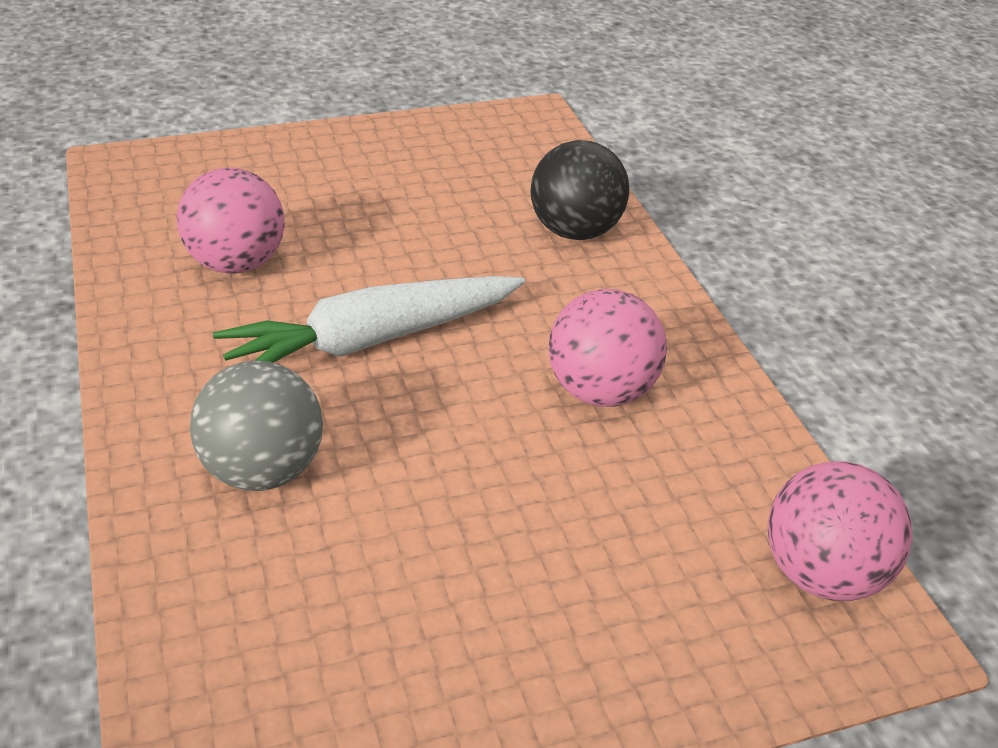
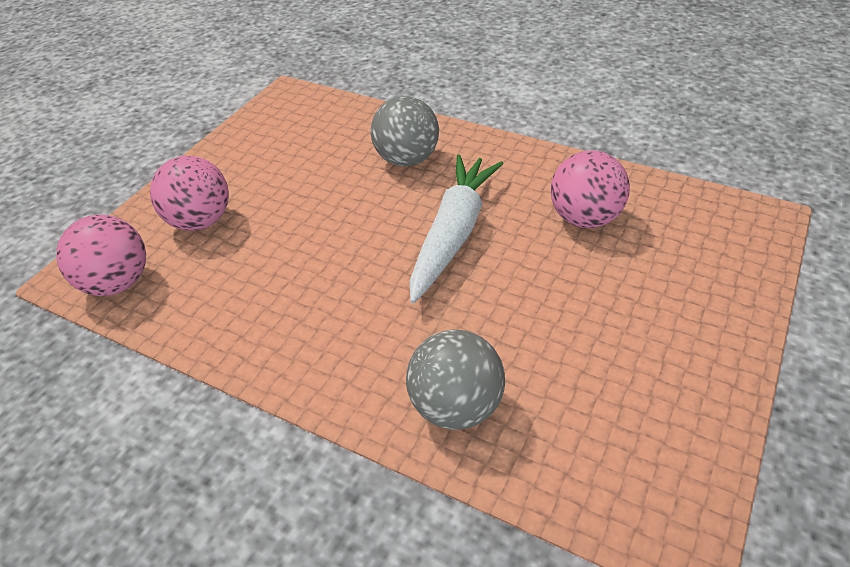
camera: 140 degrees right, 5 degrees up
black ball [530,140,629,240] -> grey ball [406,330,505,430]
pink ball [548,289,667,407] -> pink ball moved to [150,156,229,231]

